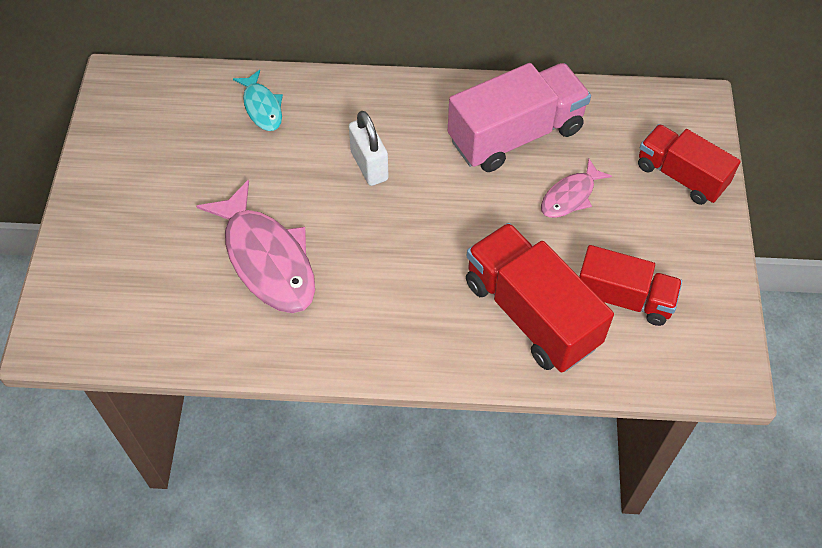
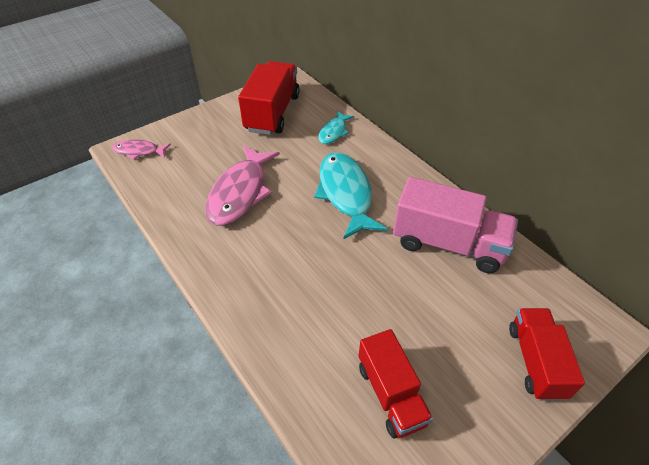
camera: 50 degrees right, 10 degrees down
white padlock [349,111,389,186] -> turquoise fish [314,152,388,240]
red truck [466,223,614,372] -> red truck moved to [238,61,300,135]
pink fish [541,159,612,218] -> pink fish moved to [112,140,171,160]

